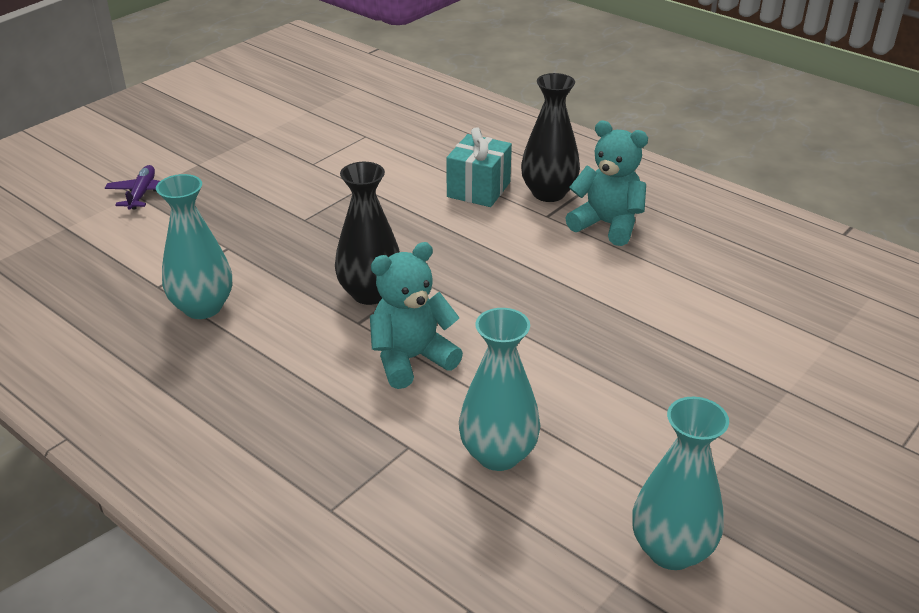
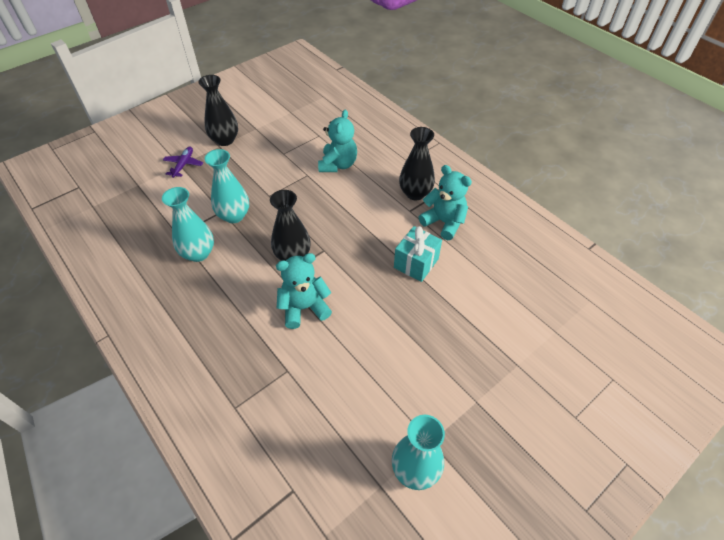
camera: 10 degrees right, 15 degrees up
turquoise gift [446,127,512,207] -> turquoise gift moved to [394,226,442,282]
turquoise vase [459,308,540,471] -> turquoise vase moved to [205,149,249,223]
none -> black vase [198,75,238,146]
none -> turquoise teddy bear [318,110,357,172]

